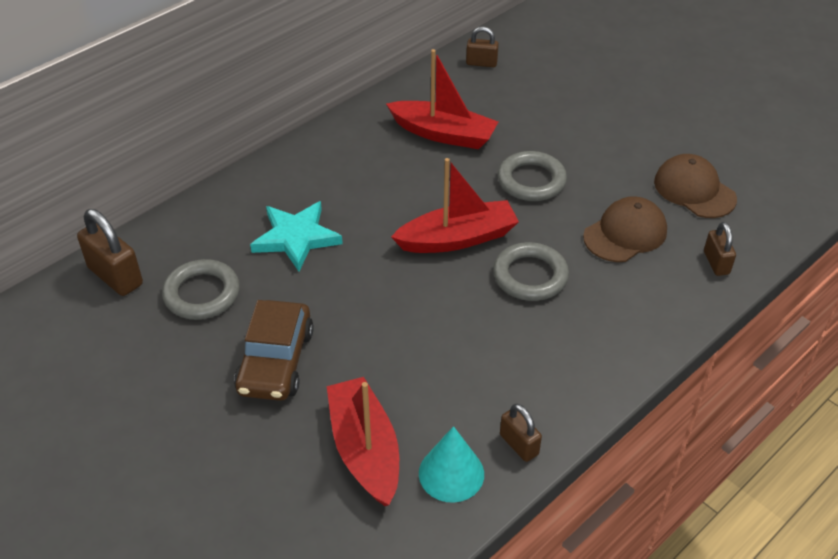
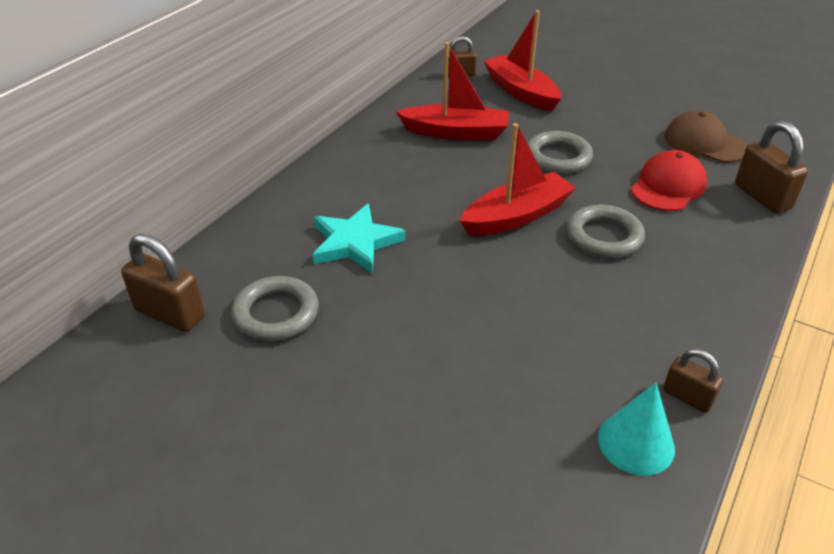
camera: 15 degrees left, 5 degrees down
brown car [234,300,314,401] -> none
red boat [327,377,399,506] -> red boat moved to [484,10,561,112]
brown cap [583,197,667,262] -> red cap [631,150,707,211]
brown padlock [704,222,736,276] -> brown padlock [735,121,808,213], size x1.66

